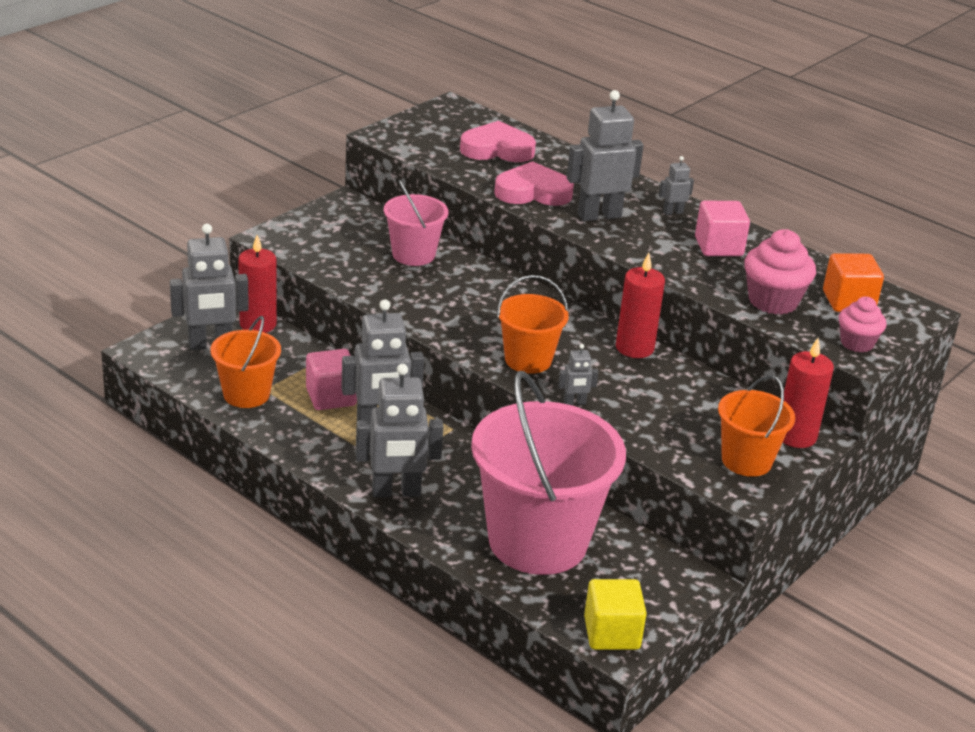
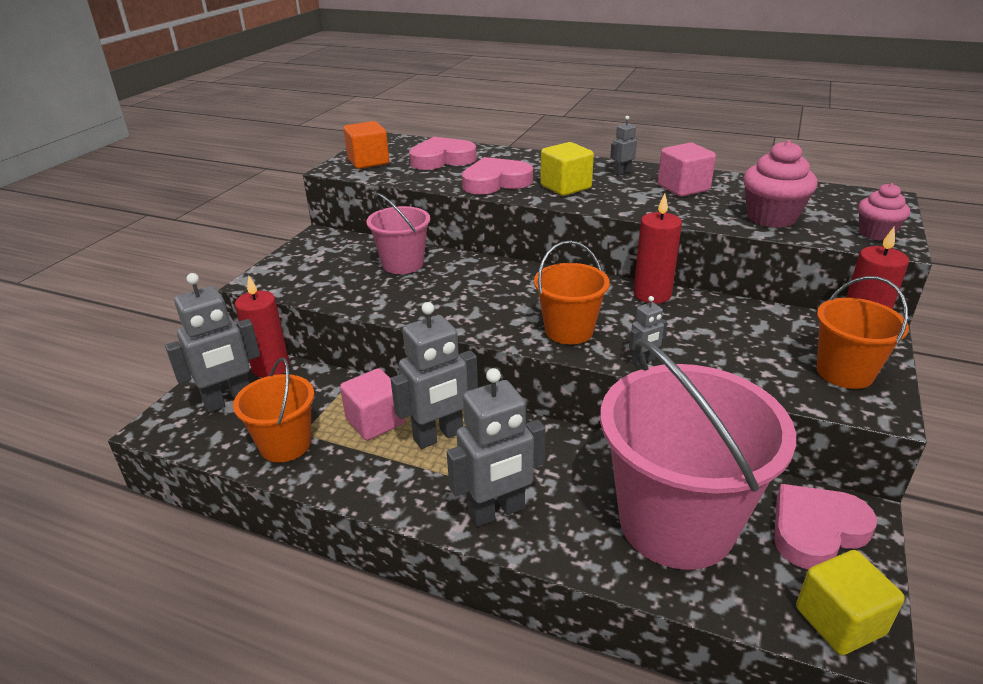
camera: 15 degrees left, 0 degrees up
grey robot [567,90,644,221] -> yellow cube [540,142,594,196]
orange cube [823,253,884,312] -> orange cube moved to [343,121,389,169]
none -> pink heart [774,484,877,569]

